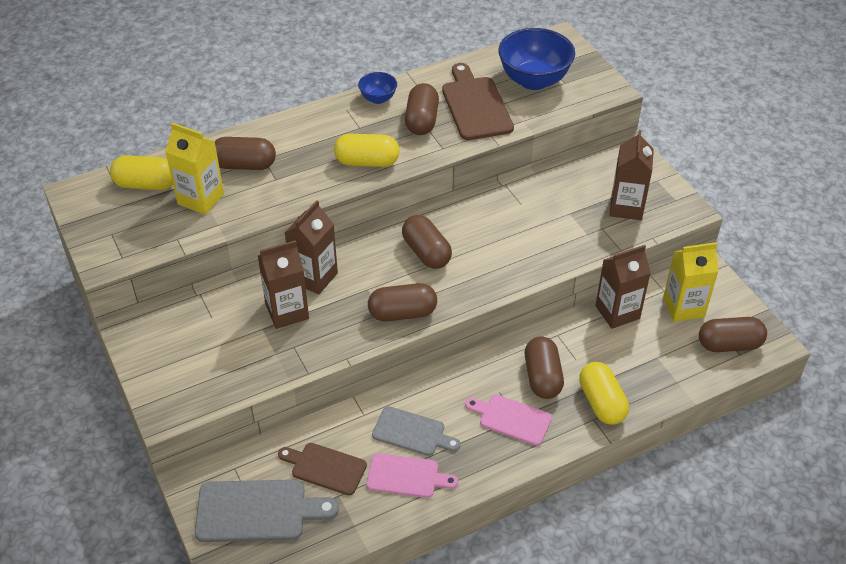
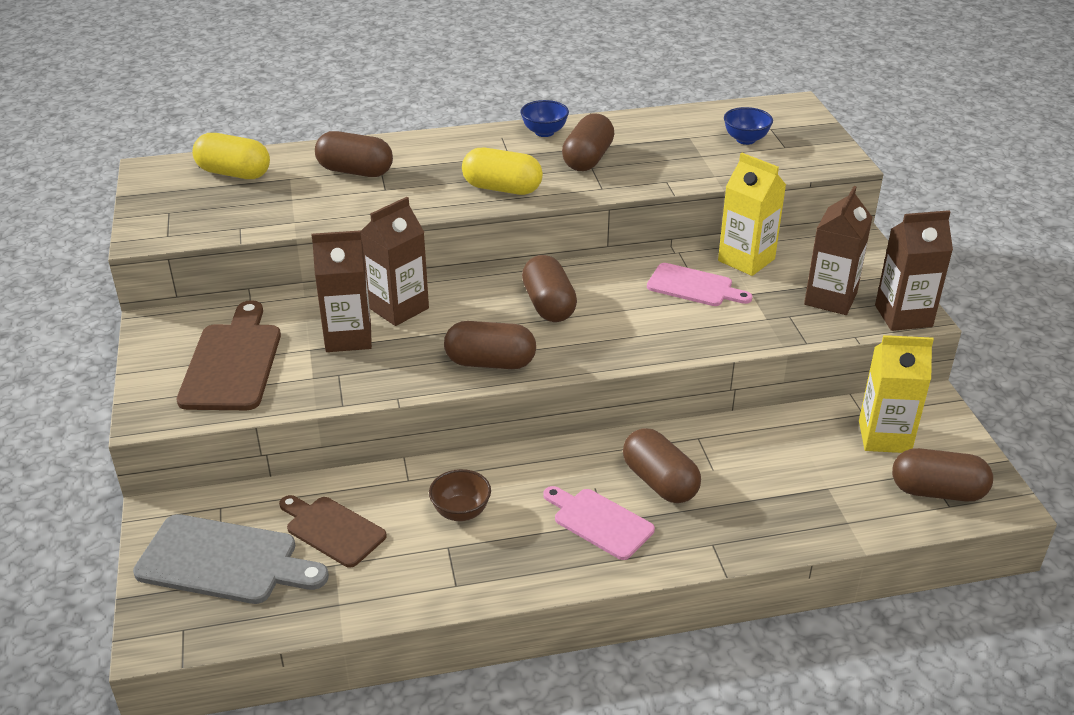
camera: 15 degrees right, 10 degrees down
yellow carton [165,123,224,215] -> yellow carton moved to [718,153,786,276]
pink cutting board [366,453,458,498] -> pink cutting board moved to [647,263,752,306]
grey cutting board [372,406,461,456] -> brown bowl [429,469,491,521]
brown cutting board [442,63,514,140] -> brown cutting board moved to [177,300,281,410]
blue bowl [498,28,575,90] -> blue bowl [724,107,773,145], size x0.51
brown capsule [525,336,564,399] -> brown capsule turned 45 degrees counterclockwise [623,428,701,503]
yellow capsule [579,362,629,425] -> none
brown carton [595,245,651,329] -> brown carton moved to [875,210,953,331]

